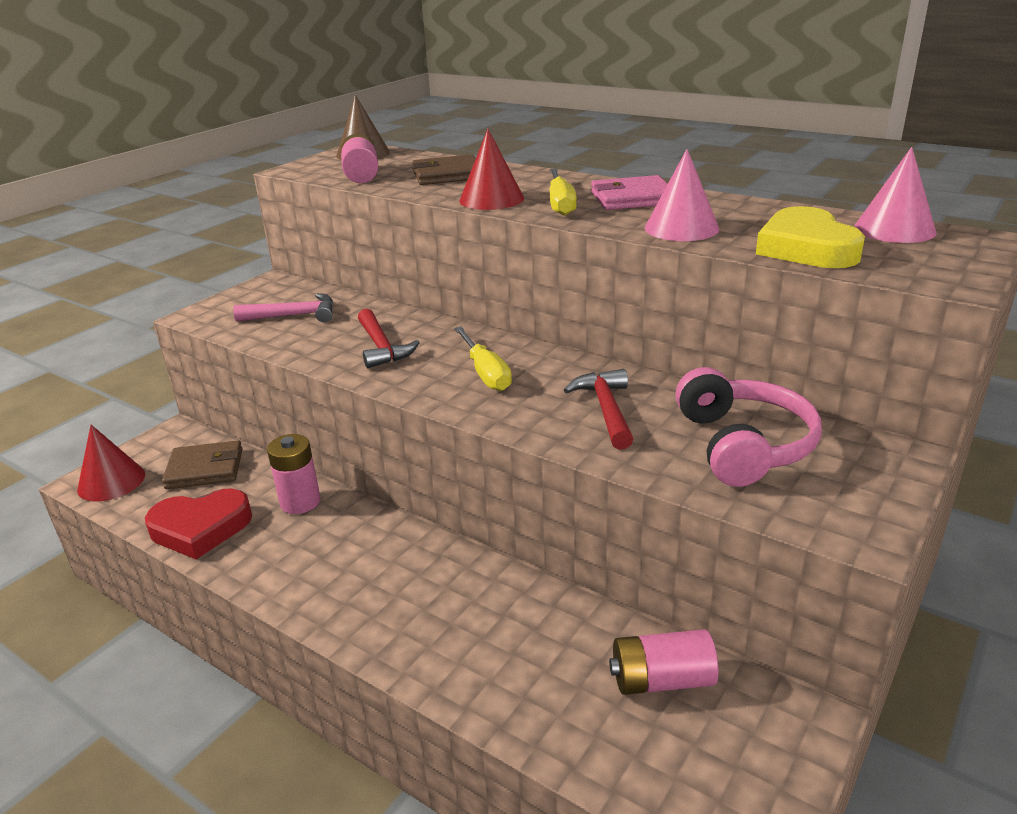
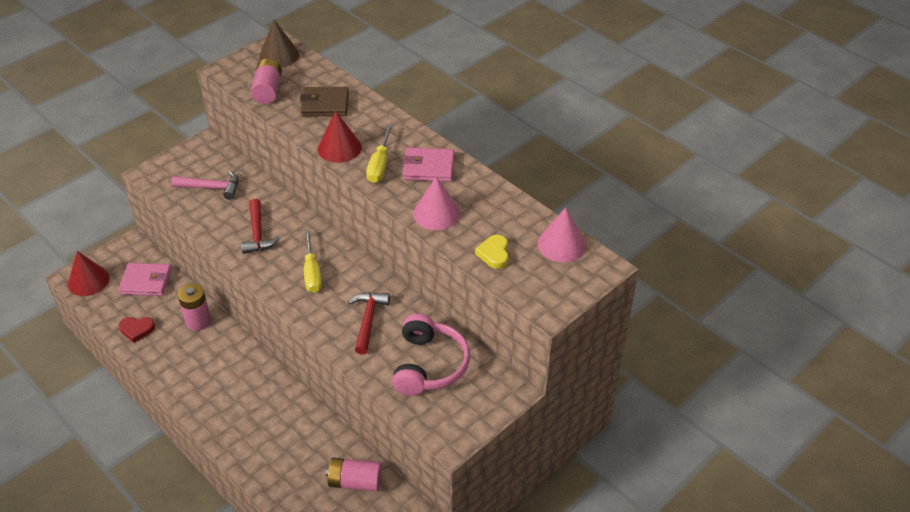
camera: 10 degrees right, 15 degrees up
red heart [145,489,252,560] -> red heart [119,317,155,343], size x0.57
brown wallet [162,440,243,489] -> pink wallet [118,263,172,296]
yellow heart [756,206,865,268] -> yellow heart [475,235,508,269], size x0.57

